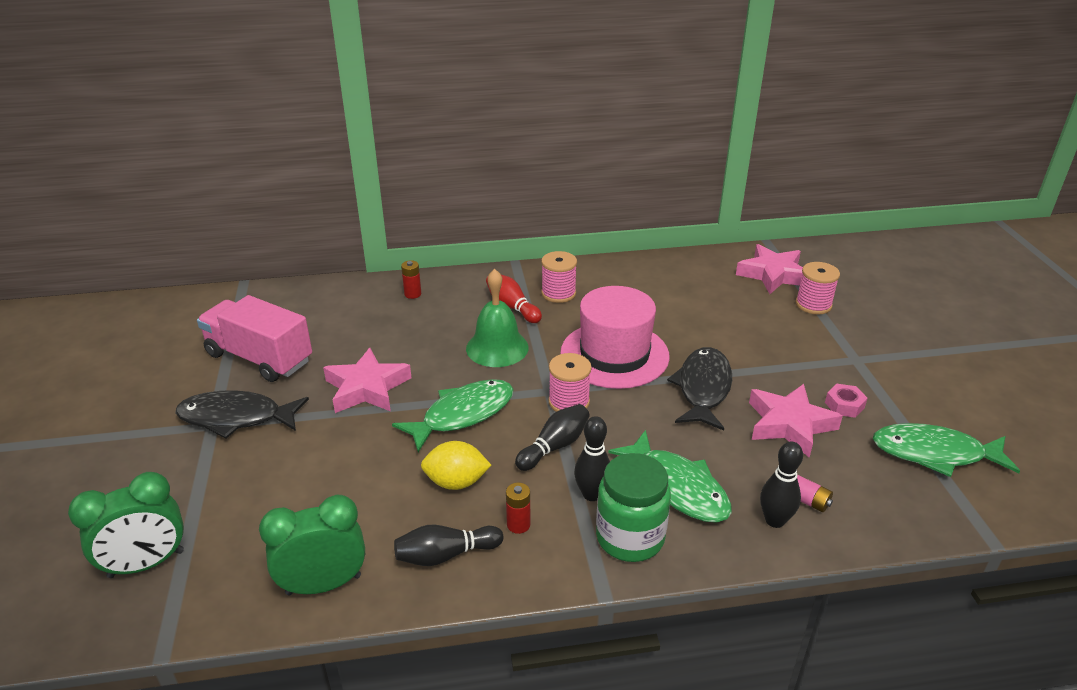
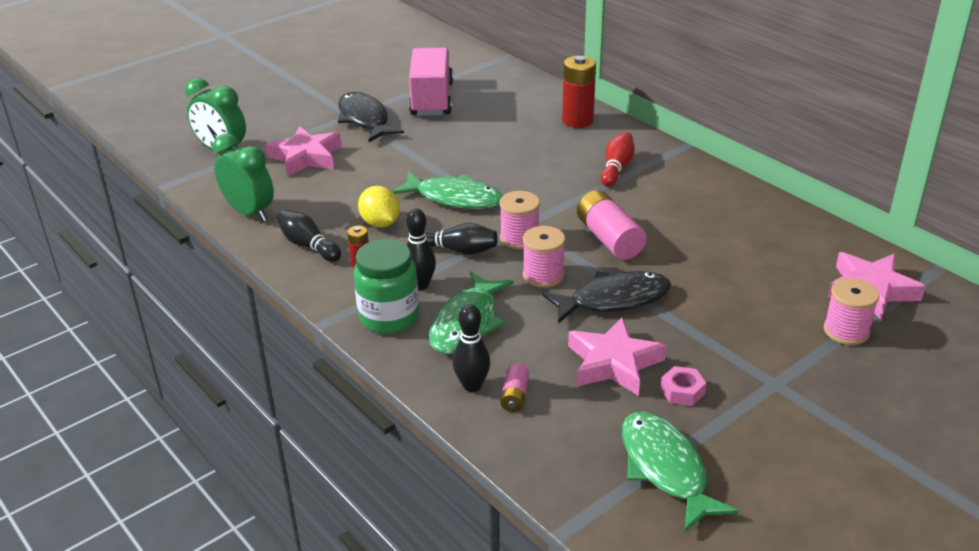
camera: 60 degrees right, 0 degrees up
pink star [323,348,411,413] -> pink star moved to [265,126,341,177]
red battery [401,260,421,299] -> red battery [562,56,596,128], size x1.93
green bell [466,269,529,367] -> none
pink spool [541,251,577,303] -> pink spool moved to [523,226,565,288]
pink hat [560,286,670,389] -> pink battery [577,190,646,260]

